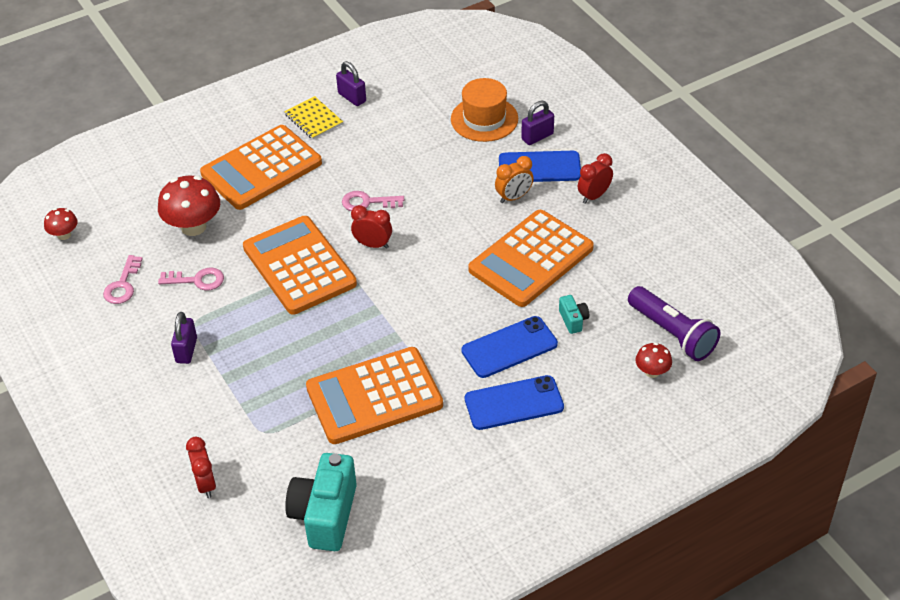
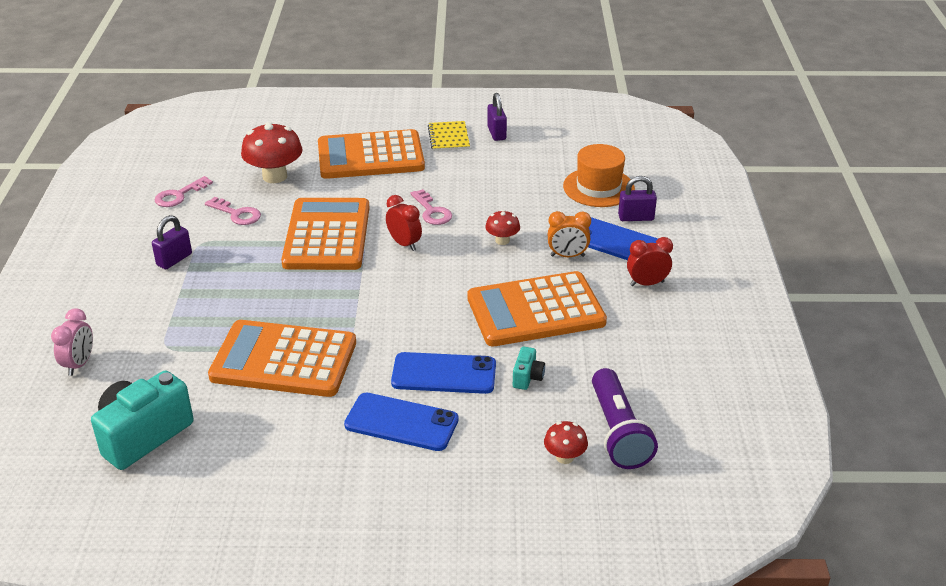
camera: 30 degrees right, 10 degrees down
red mushroom [44,208,78,240] -> red mushroom moved to [485,210,520,245]
red clock [186,437,216,498] -> pink clock [51,308,93,376]
pink key [342,191,404,211] -> pink key turned 150 degrees counterclockwise [410,189,452,225]

